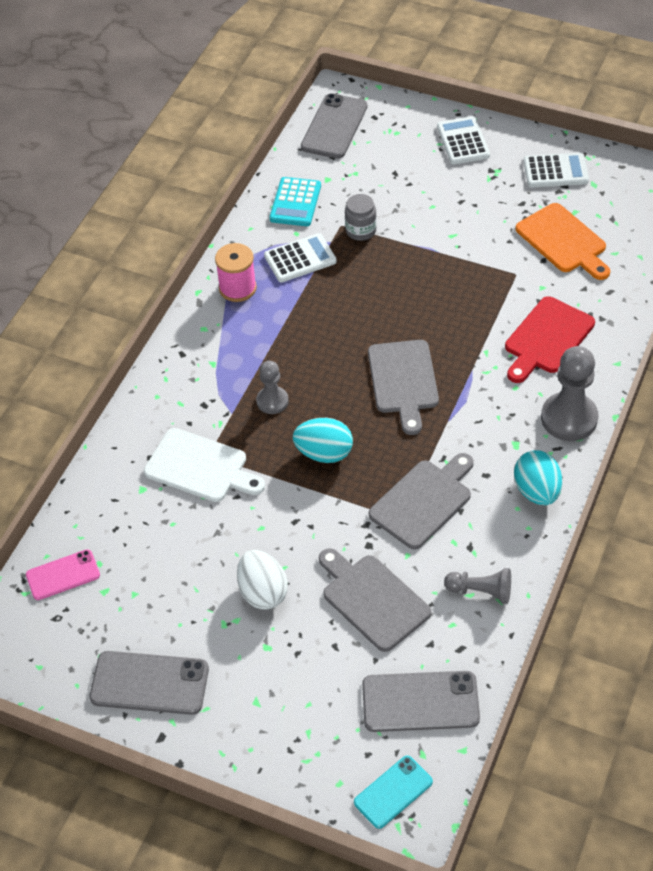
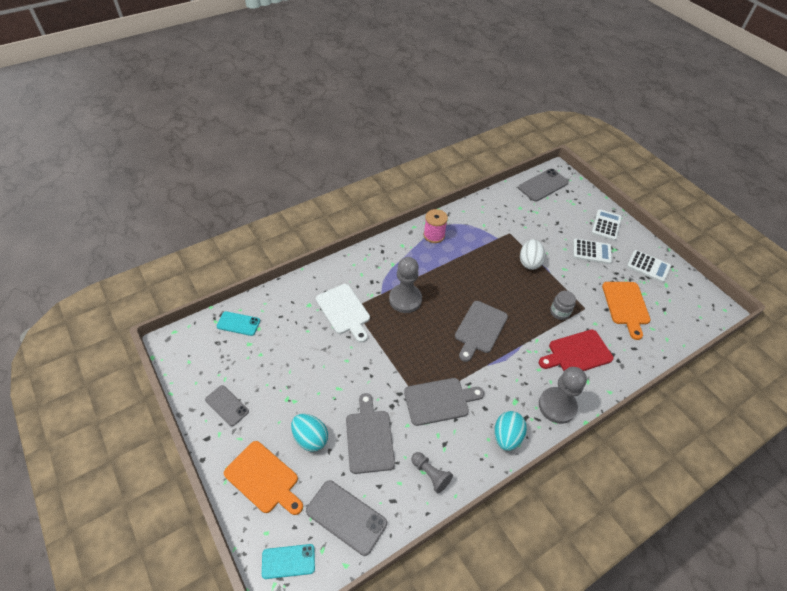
camera: 30 degrees right, 0 degrees up
pink phone [26,549,100,600] -> turquoise phone [217,311,260,336]
grey phone [89,651,209,715] -> grey phone [205,385,249,426], size x0.64
white egg [237,550,288,610] -> white egg moved to [520,239,545,270]
grey pawn [256,361,289,414] -> grey pawn [389,257,422,313], size x1.73
white calculator [264,233,337,283] -> white calculator moved to [573,239,612,264]
turquoise calculator [269,177,321,226] -> none
turquoise egg [293,418,353,463] -> turquoise egg moved to [291,414,328,452]
grey jar [345,194,377,241] -> grey jar moved to [550,291,576,320]
none -> orange cutting board [224,441,303,515]

